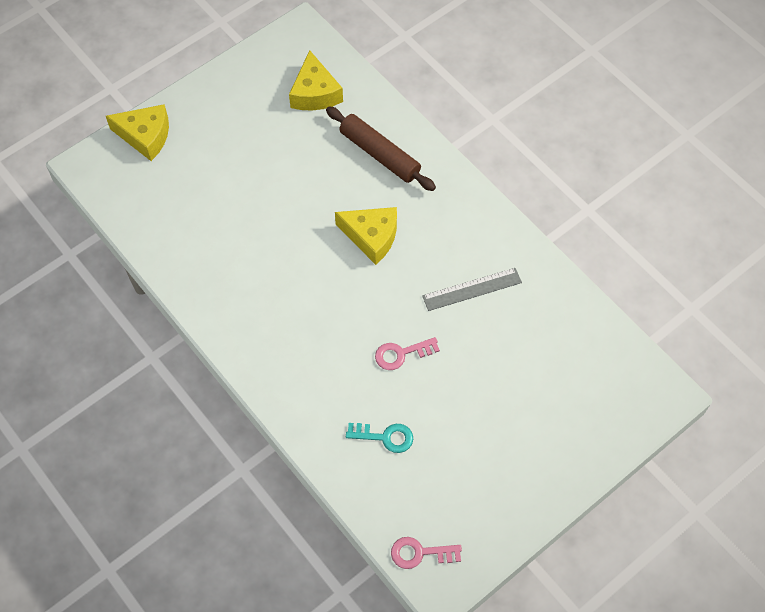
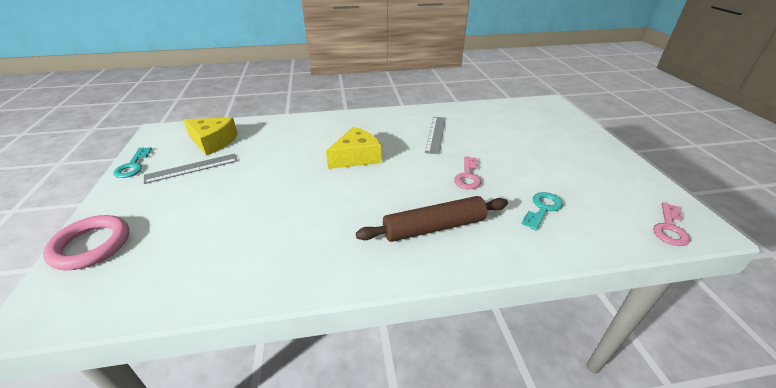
camera: 60 degrees left, 25 degrees down
yellow cheese [106,104,169,161] -> pink ring [43,215,130,270]
brown rolling pin [326,106,436,191] -> brown rolling pin moved to [356,196,508,242]
none -> turquoise key [113,147,152,178]
none -> grey ruler [144,154,238,184]

